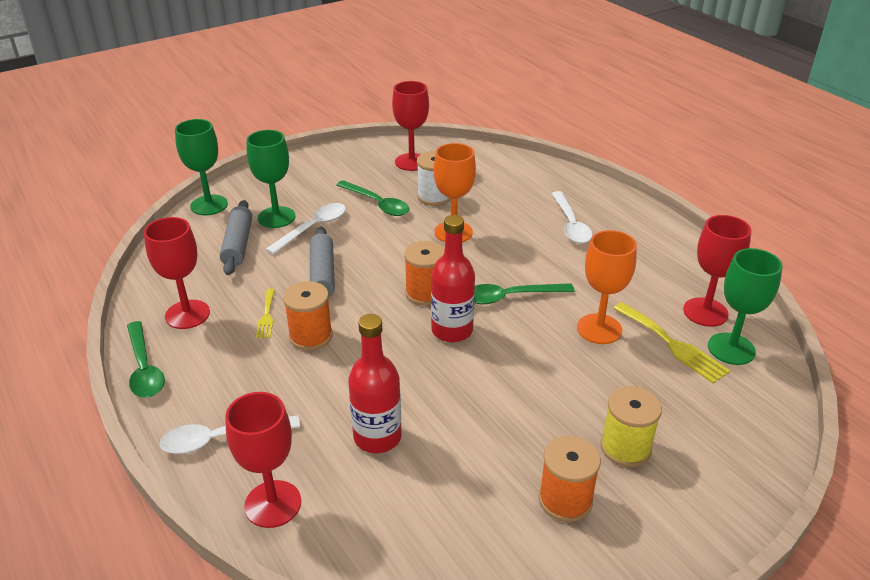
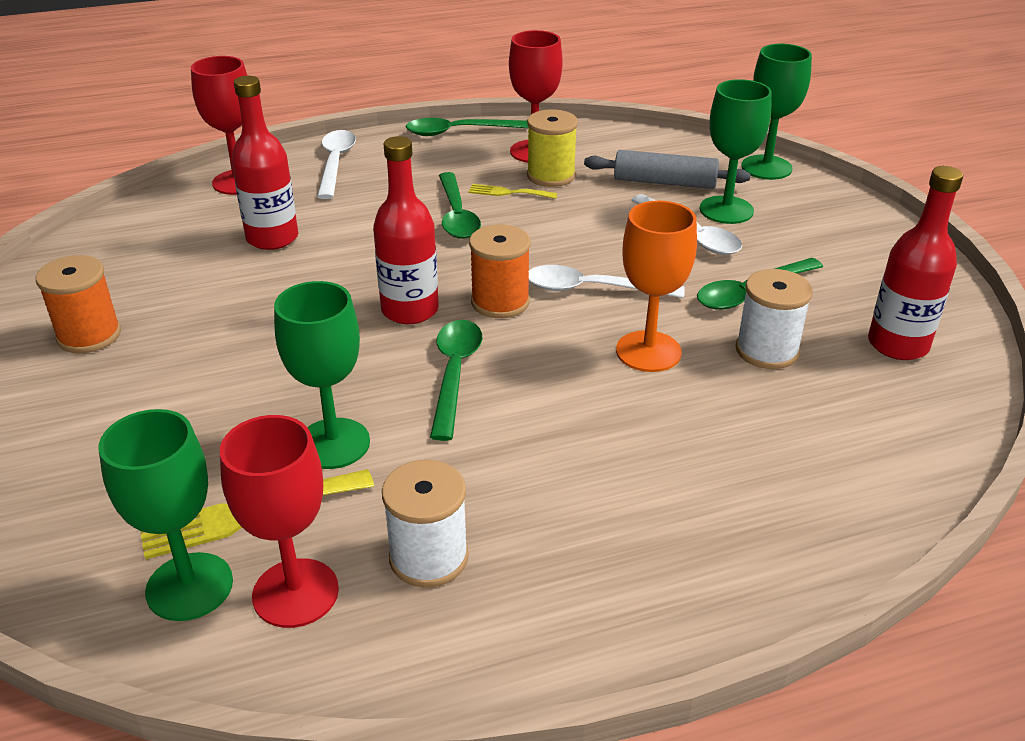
camera: 105 degrees right, 0 degrees up
orange spool [283,281,333,351] -> green spoon [439,172,481,239]
grey rolling pin [310,227,335,297] -> none
red goblet [392,81,429,171] -> red bottle [868,166,963,360]
white spoon [552,191,592,243] -> white spoon moved to [529,265,685,298]
orange goblet [577,230,637,344] -> green goblet [274,281,370,469]
yellow spool [600,386,662,467] -> yellow spool moved to [527,109,578,187]
none -> white spool [382,460,468,588]

